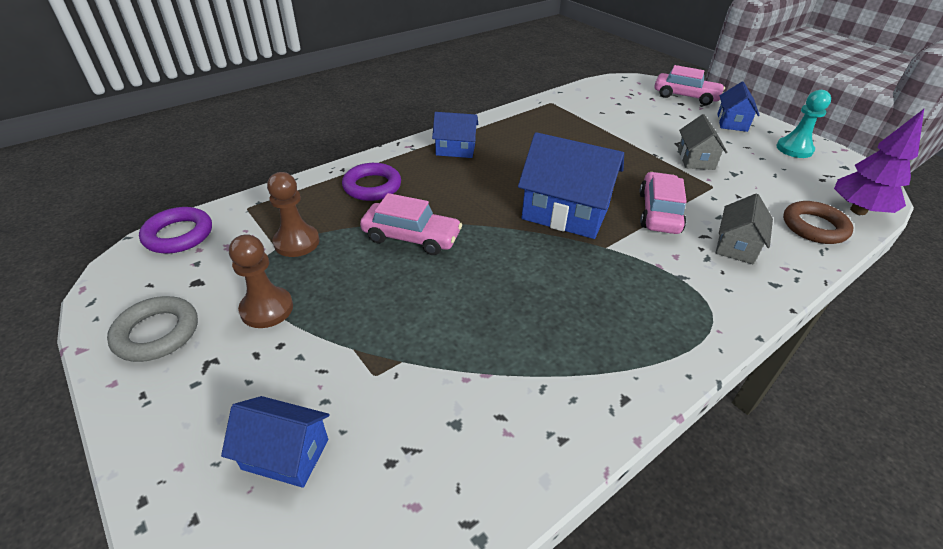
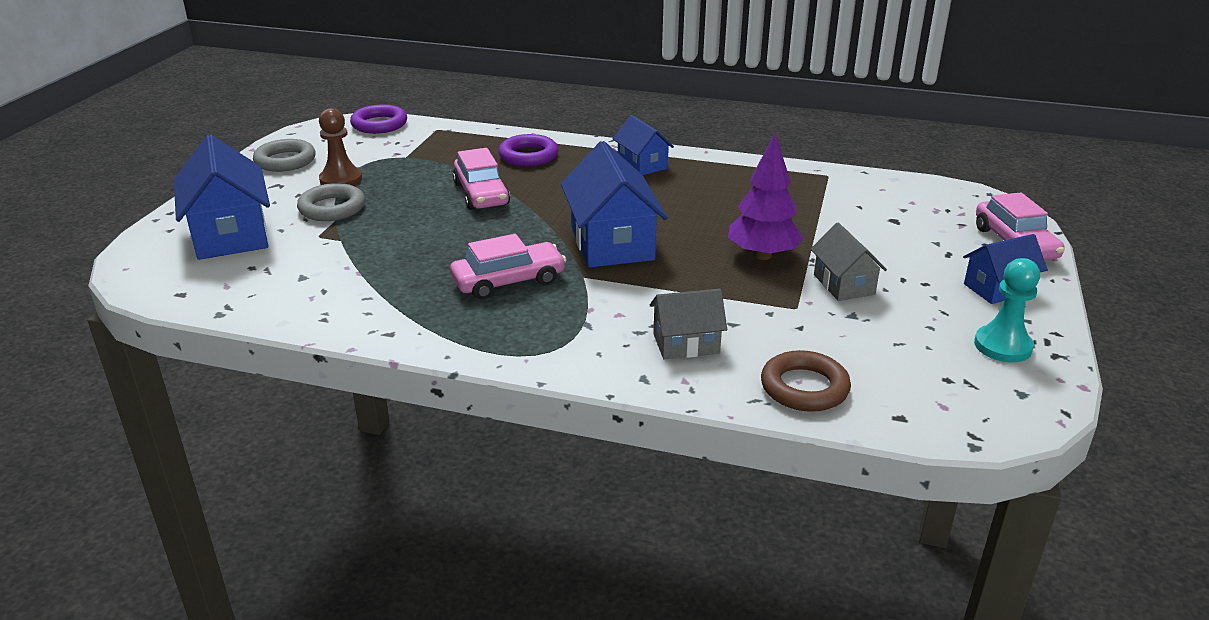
camera: 55 degrees right, 10 degrees down
blue house [221,396,330,488] -> blue house [174,135,270,260], size x1.74
brown pawn [267,172,319,257] -> none
pink car [639,172,687,234] -> pink car moved to [450,234,566,299]
grey house [678,114,727,170] -> grey house turned 75 degrees counterclockwise [810,223,887,301]
purple tree [834,109,924,215] -> purple tree moved to [728,134,804,260]
none -> grey ring [297,183,365,221]

